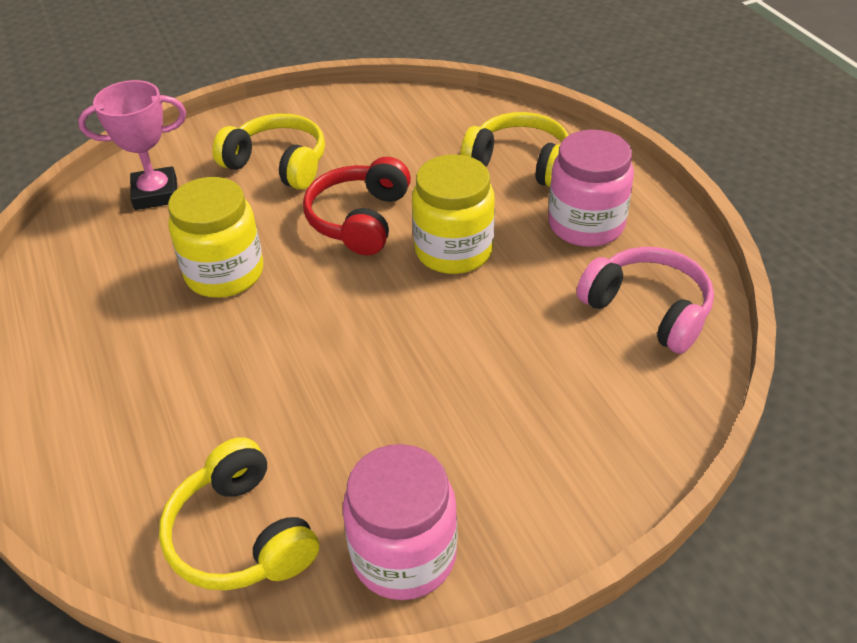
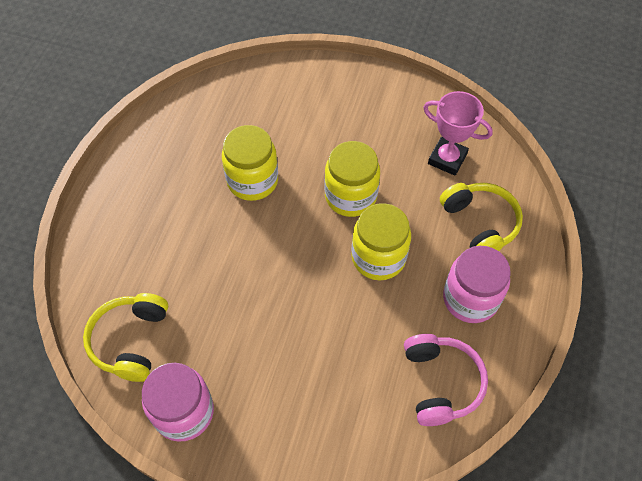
camera: 40 degrees right, 15 degrees up
pink trophy [78,80,186,210] -> pink trophy moved to [423,91,493,176]
yellow headphones [212,114,325,190] -> none
red headphones [303,157,411,255] -> yellow jar [325,141,380,217]

